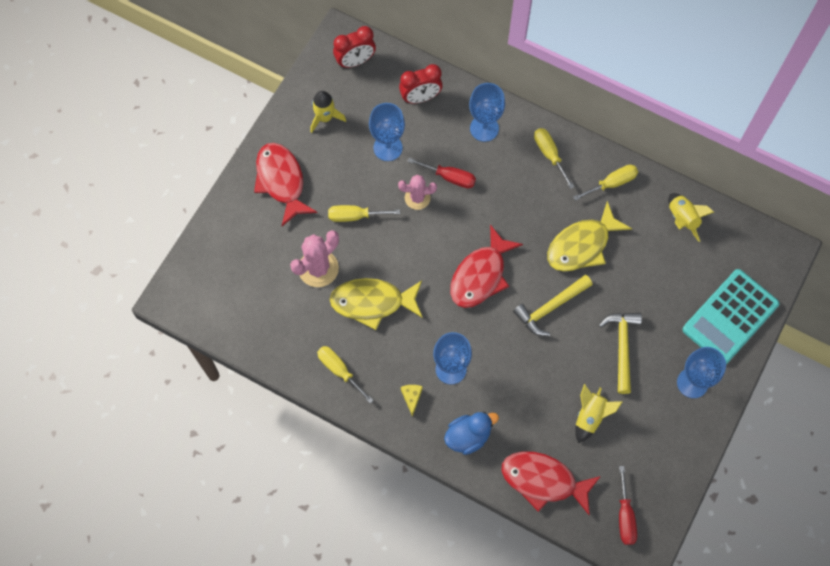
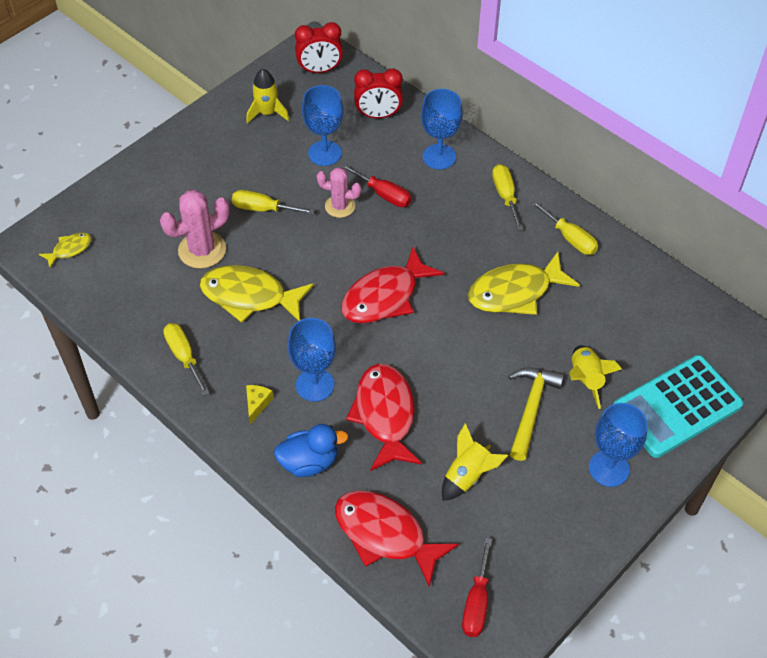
camera: 15 degrees right, 15 degrees down
red fish [254,143,317,226] -> red fish moved to [346,364,422,471]
yellow hammer [513,275,593,336] -> none
yellow screwdriver [573,165,638,201] -> yellow screwdriver turned 60 degrees clockwise [531,200,598,255]
yellow rocket [668,193,714,242] -> yellow rocket moved to [569,345,622,409]
none -> yellow fish [39,233,92,269]

